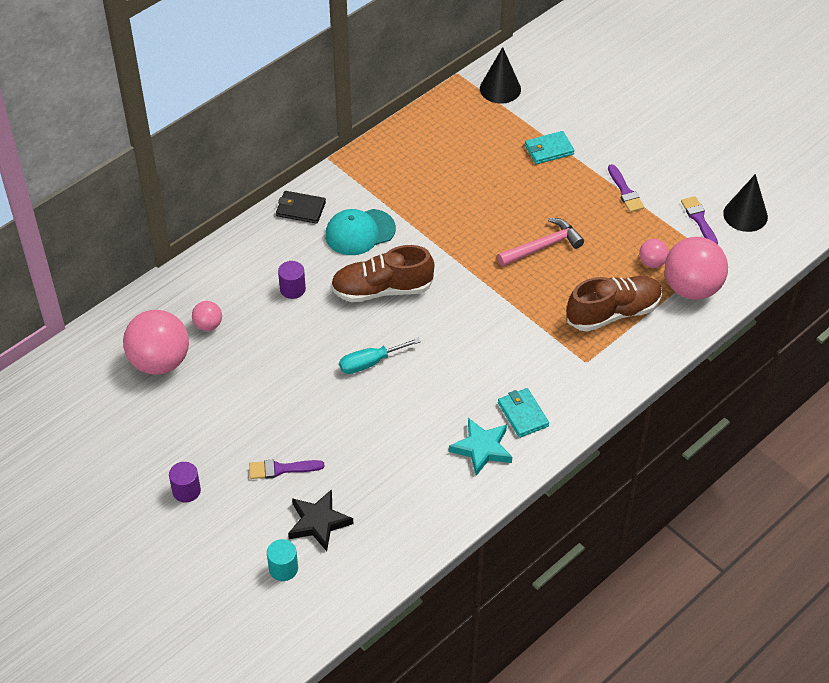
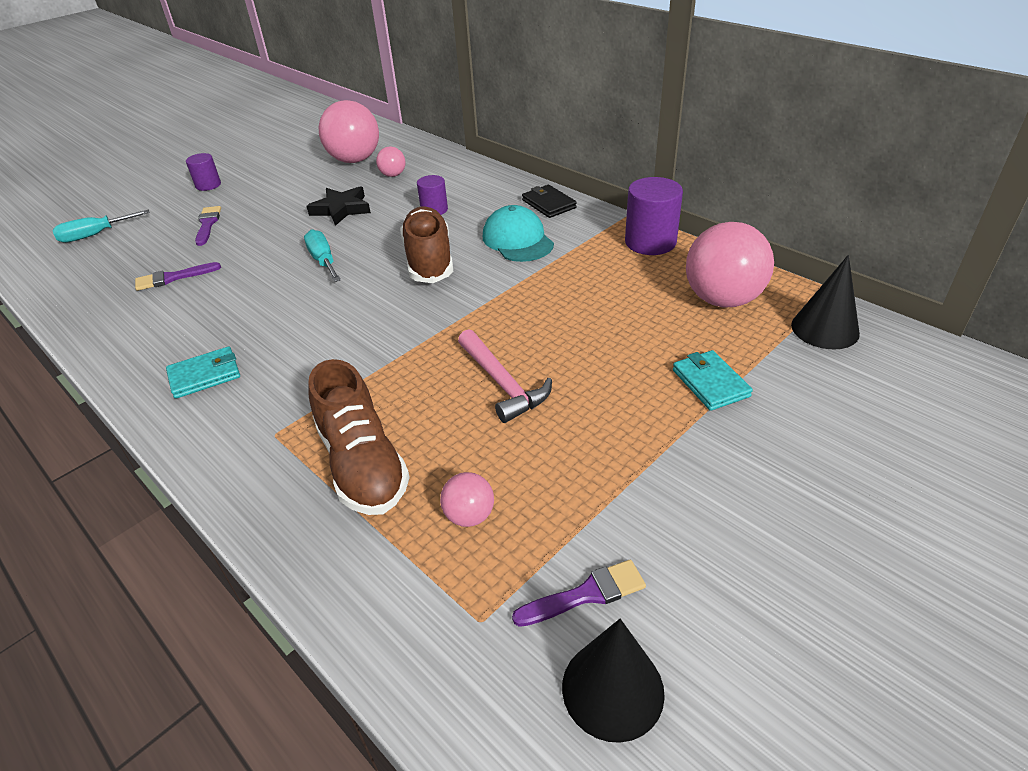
camera: 90 degrees right, 10 degrees down
turquoise cylinder [267,539,298,581] -> turquoise screwdriver [52,210,150,243]
black wallet [276,191,326,224] -> black wallet turned 45 degrees counterclockwise [522,185,577,218]
black star [288,489,353,551] -> black star moved to [307,186,371,226]
turquoise star [449,418,512,476] -> none
purple brush [608,164,644,212] -> purple brush moved to [135,262,221,291]
pink ball [665,237,728,300] -> pink ball moved to [686,222,774,308]
none -> purple cylinder [625,177,683,255]

